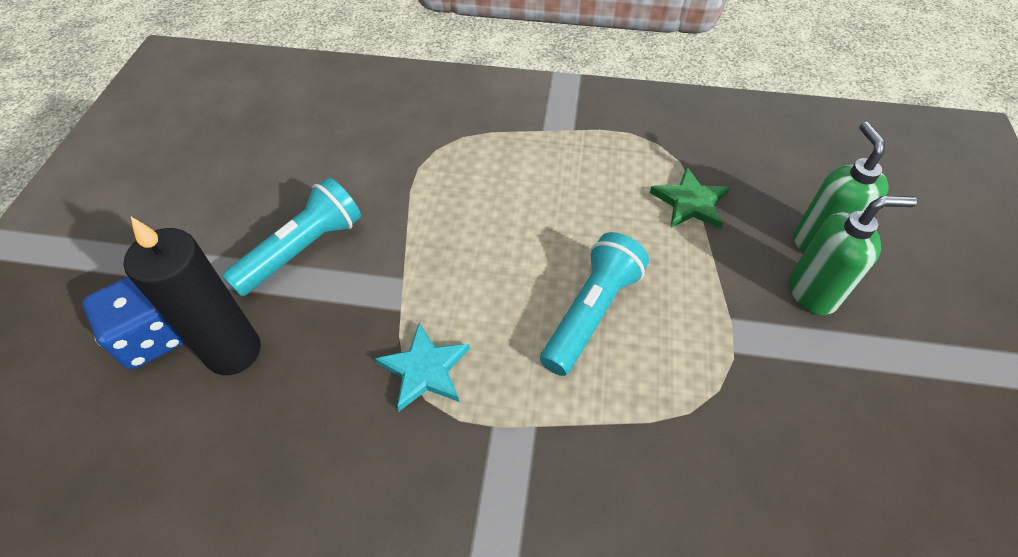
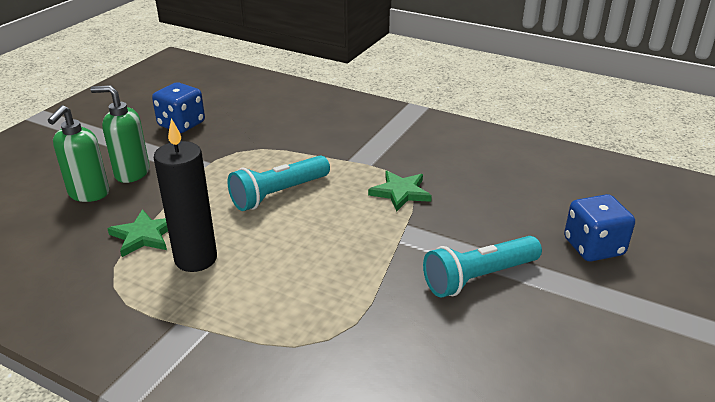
camera: 160 degrees left, 20 degrees down
black candle [124,217,261,375] -> black candle moved to [154,118,217,272]
turquoise star [375,323,470,412] -> green star [368,171,432,212]
none -> blue dice [152,82,205,133]

